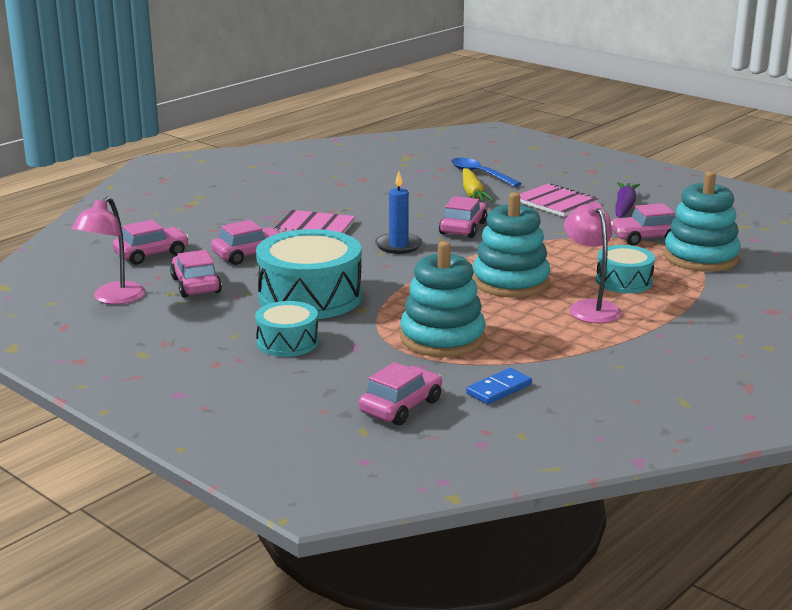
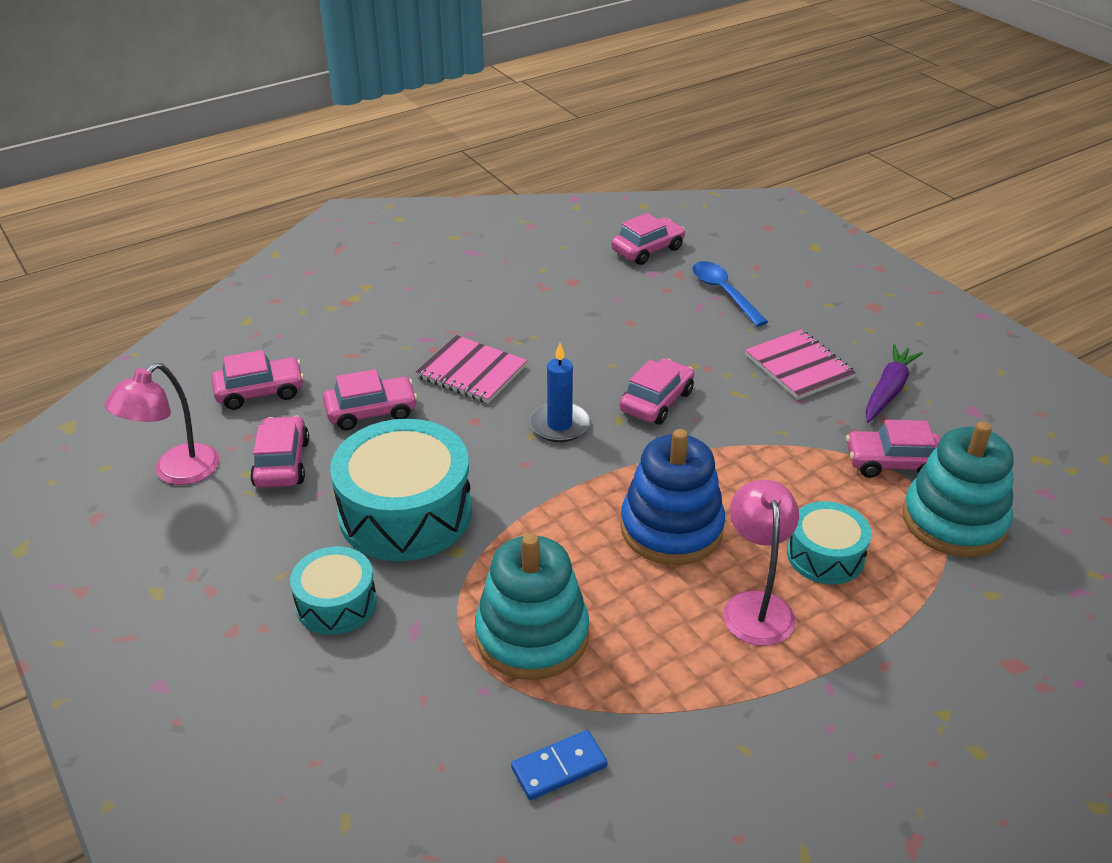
camera: 15 degrees right, 15 degrees up
pink car [359,362,442,426] -> pink car moved to [611,213,685,265]
yellow carrot [463,168,495,202] -> none
turquoise stacking toy [472,192,550,298] -> blue stacking toy [620,429,725,565]

